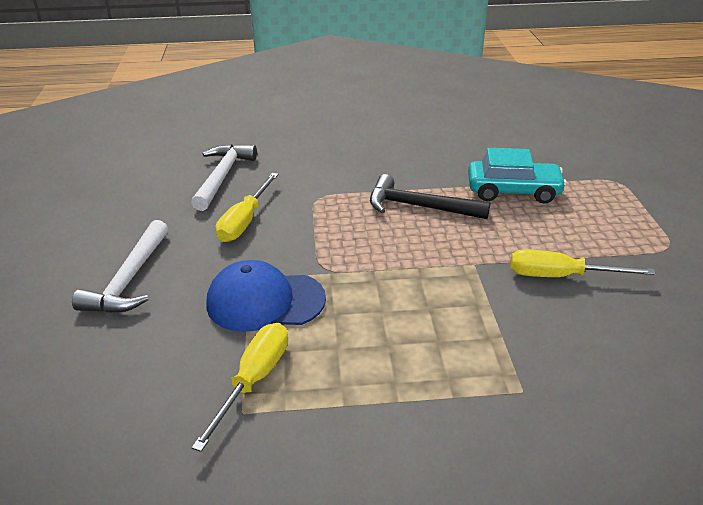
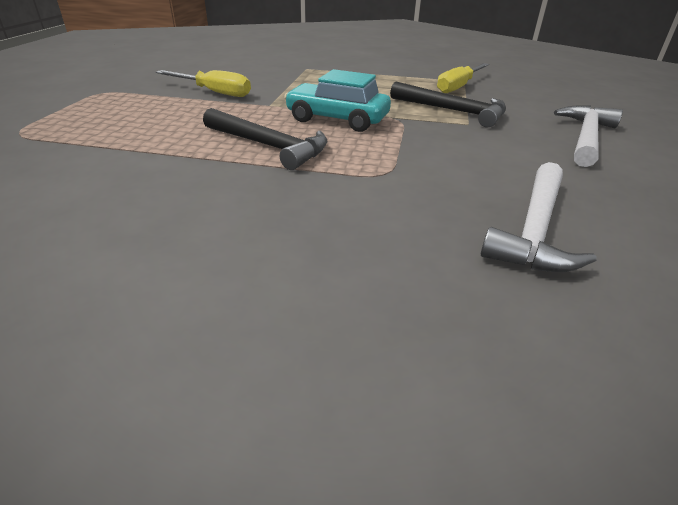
camera: 165 degrees left, 0 degrees up
blue cap [207,260,326,332] -> black hammer [390,82,506,128]
yellow screwdriver [216,173,279,242] -> none
turquoise car [468,148,567,203] -> turquoise car moved to [284,69,391,132]

